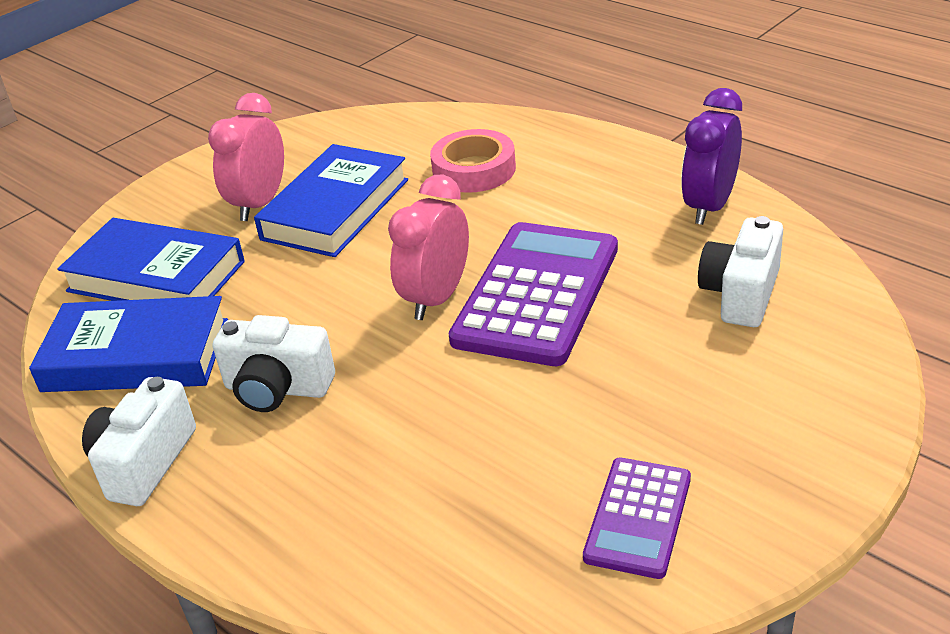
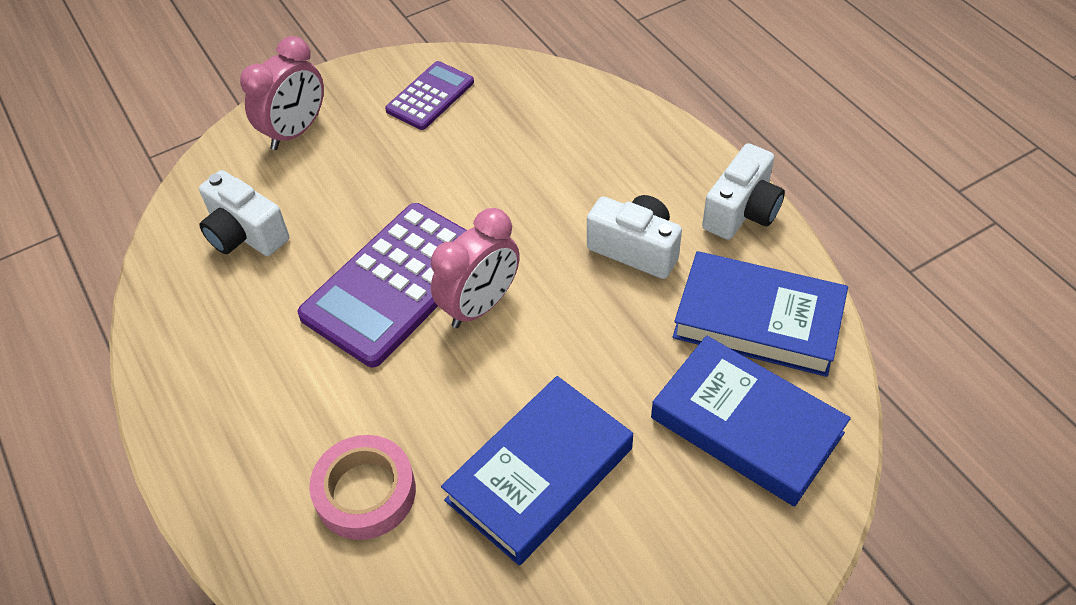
camera: 165 degrees left, 15 degrees up
pink clock [208,93,284,221] -> pink clock moved to [240,36,324,150]
purple clock [681,88,742,225] -> none
white camera [698,216,783,327] -> white camera turned 90 degrees clockwise [199,170,289,256]

